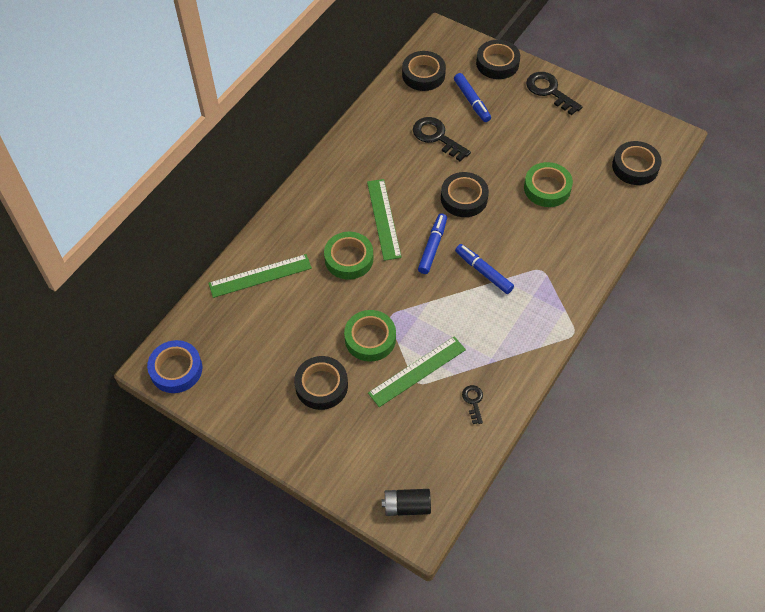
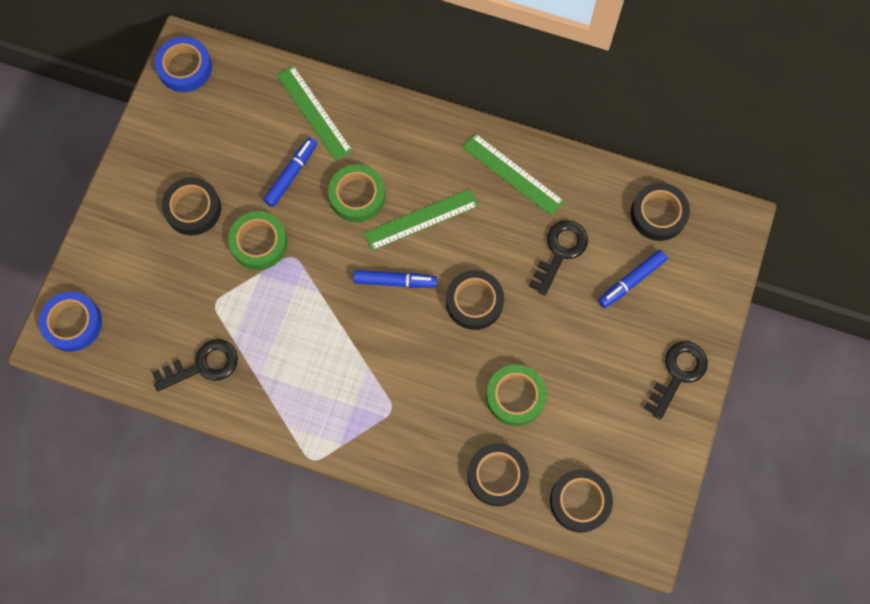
camera: 75 degrees right, 15 degrees up
green ruler [368,336,466,407] -> green ruler moved to [462,133,565,216]
black battery [382,489,431,516] -> blue tape [39,292,102,352]
blue marker [455,244,514,294] -> blue marker moved to [263,137,317,207]
black key [462,385,483,424] -> black key [152,339,238,391], size x1.84
black tape [476,40,520,79] -> black tape moved to [467,443,529,506]

